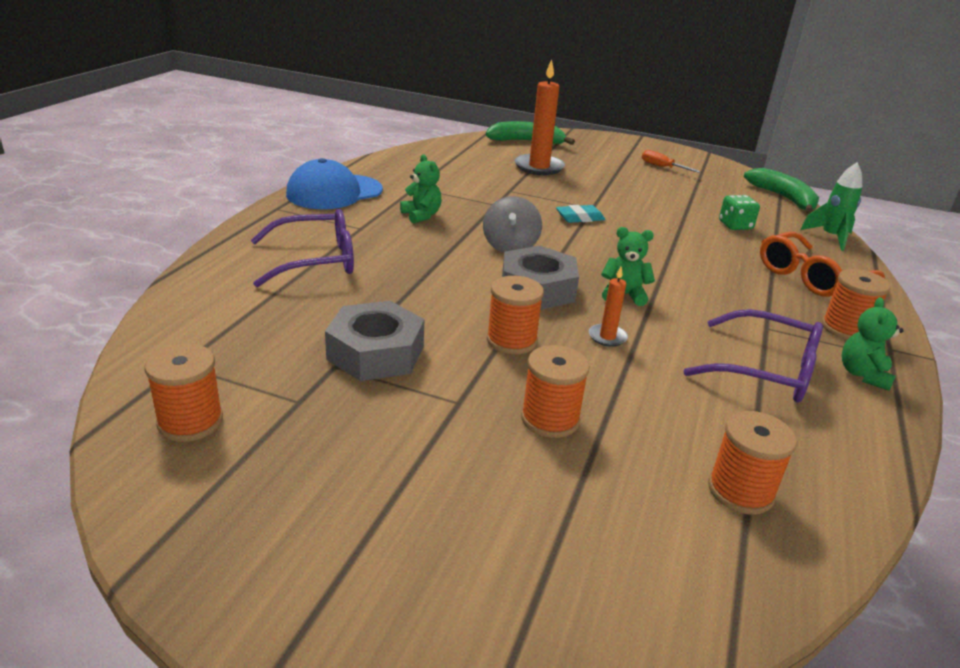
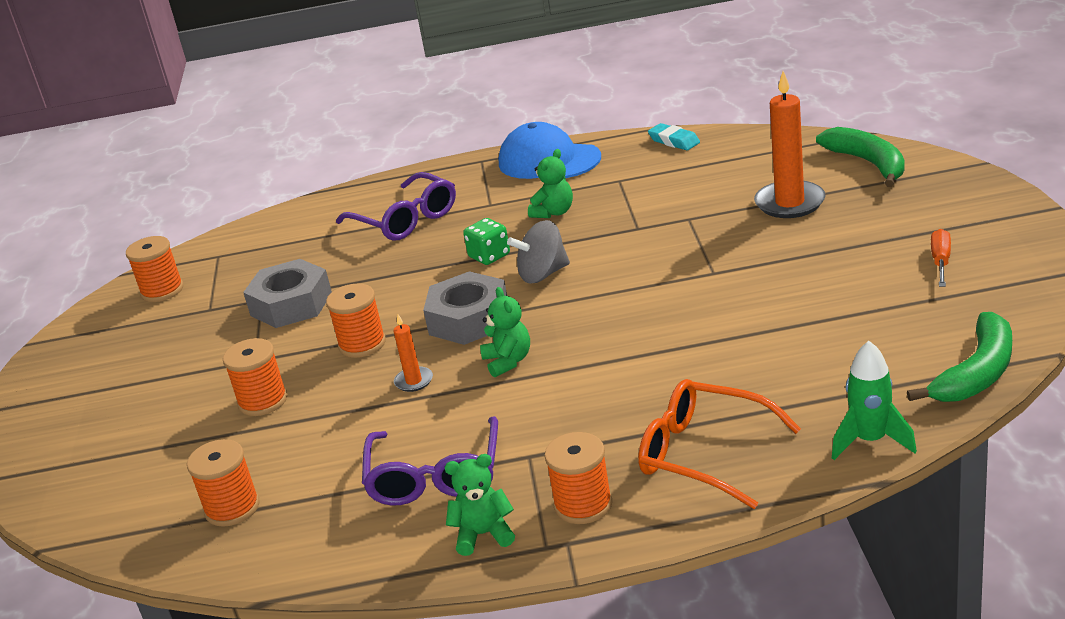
camera: 70 degrees right, 0 degrees up
turquoise eraser [556,205,605,223] -> turquoise eraser moved to [648,123,700,150]
green dice [719,195,760,230] -> green dice moved to [463,218,510,265]

